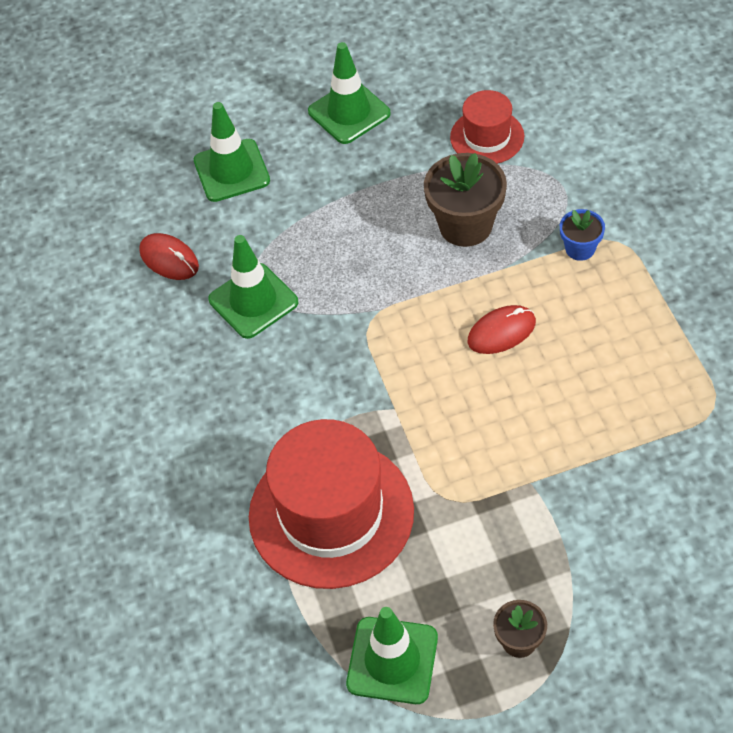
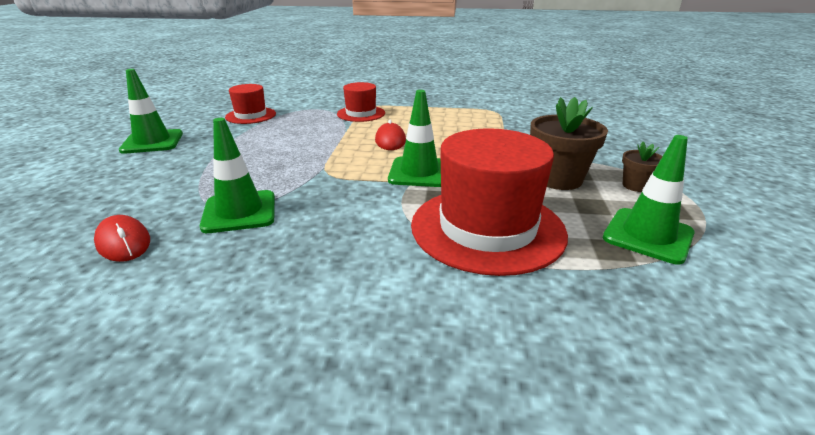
camera: 70 degrees left, 25 degrees down
red mouse [139,233,199,280] -> red mouse turned 75 degrees clockwise [94,215,150,262]
green traffic cone [194,102,270,202] -> green traffic cone moved to [388,90,441,187]
brown flower pot [424,153,507,247] -> brown flower pot moved to [530,97,608,190]
blue flower pot [560,209,605,261] -> red hat [337,82,385,122]

